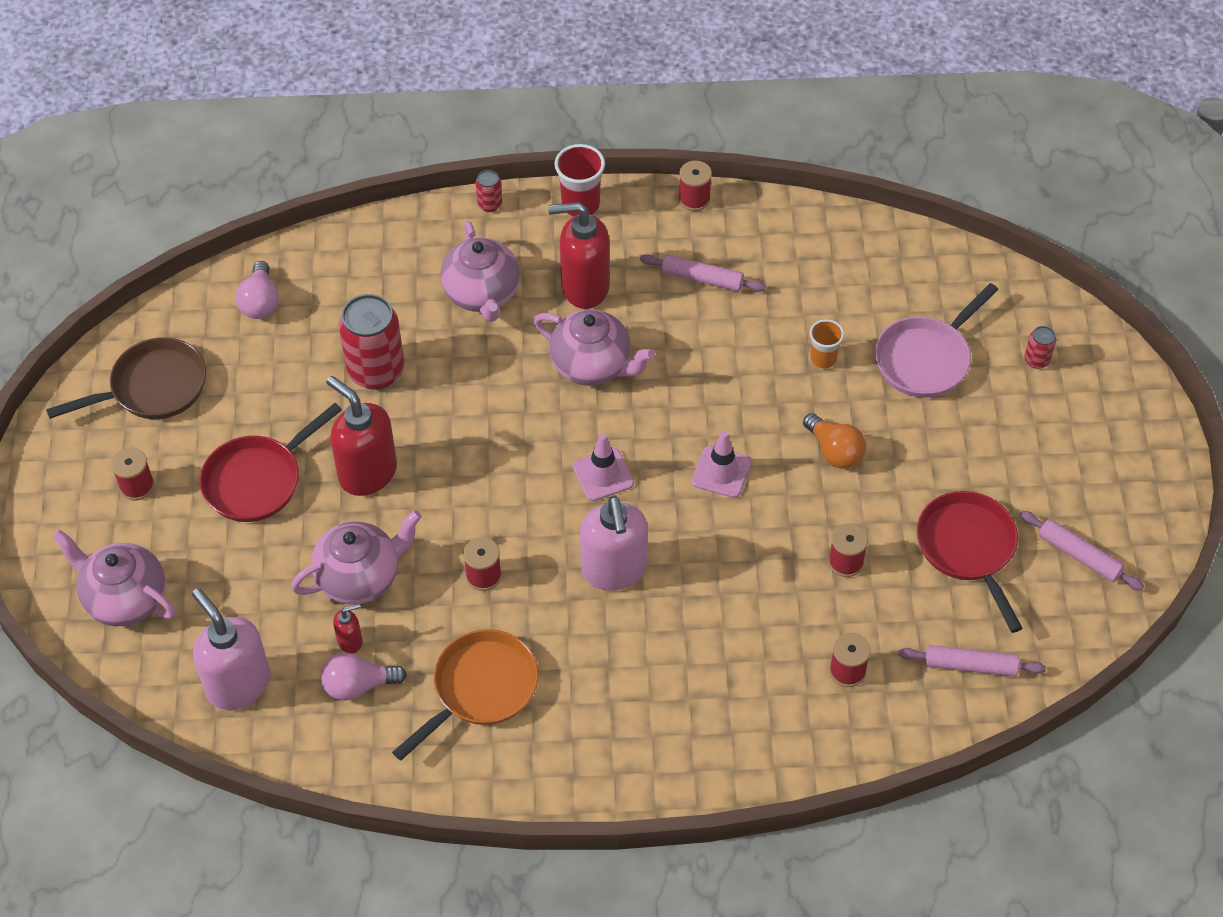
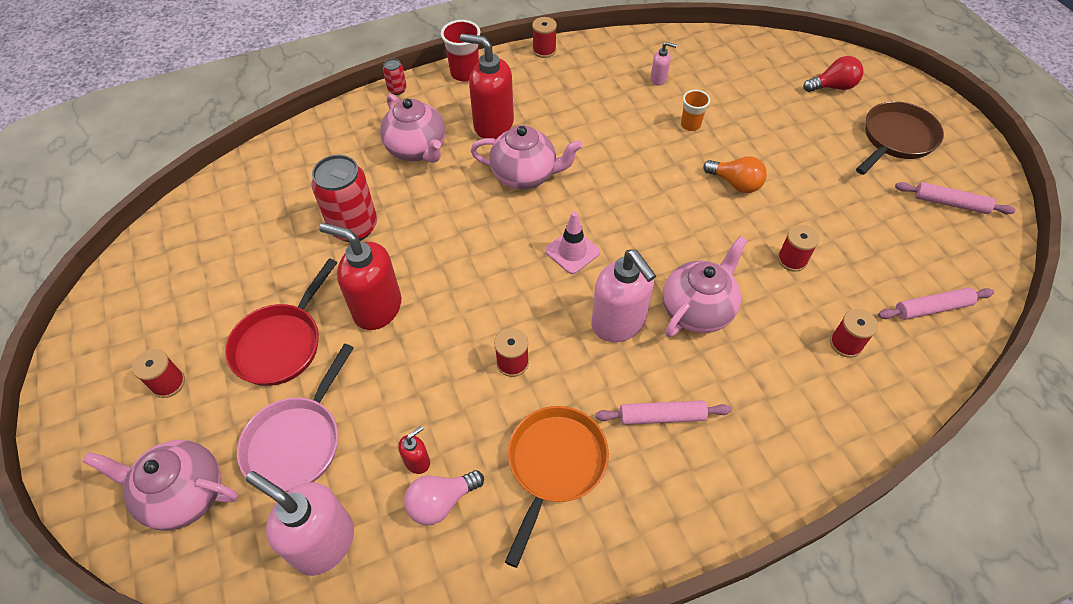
camera: 20 degrees left, 0 degrees up
brown pan [46,337,206,419] -> brown pan moved to [856,101,944,175]
pink light bulb [236,261,279,319] -> none
pink teapot [291,510,422,604] -> pink teapot moved to [663,236,747,337]
red soap dispenser [548,202,610,309] -> red soap dispenser turned 45 degrees clockwise [460,33,514,139]
pink rolling pin [640,254,766,292] -> pink rolling pin moved to [595,400,732,425]
pink traffic cone [692,431,751,498] -> none
pink pan [875,283,998,398] -> pink pan moved to [237,344,354,492]
red pan [917,491,1023,633] -> none
red can [1025,326,1056,369] -> red light bulb [803,56,863,92]
none -> pink soap dispenser [651,42,677,85]

